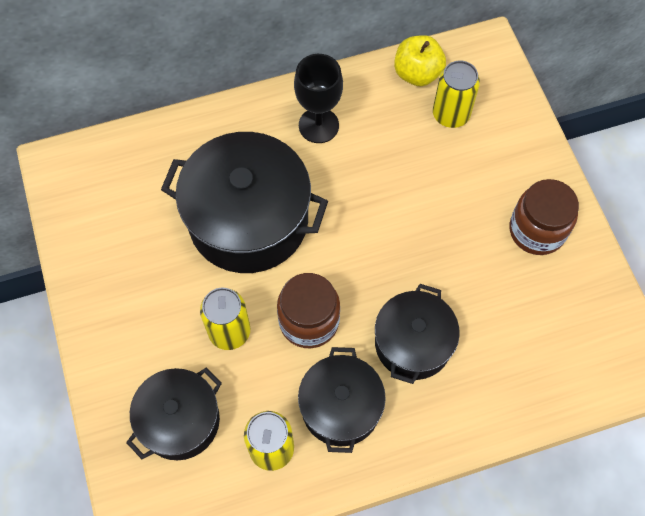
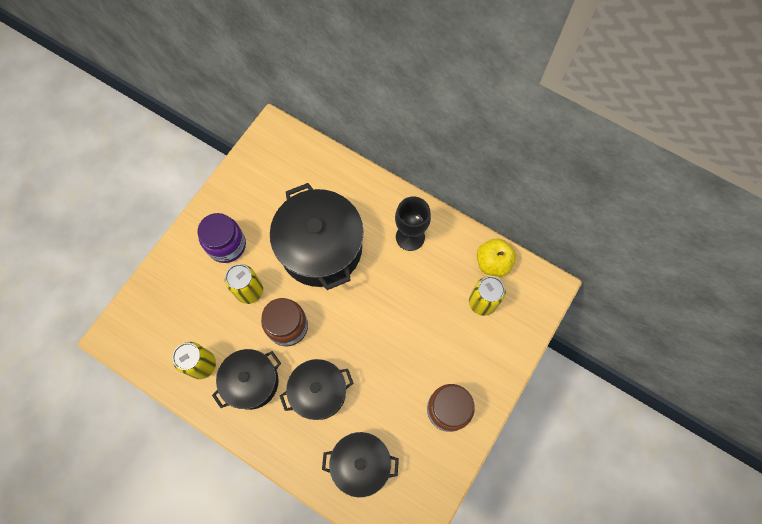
camera: 50 degrees right, 5 degrees up
black pot [126,368,222,460] -> black pot moved to [322,432,399,497]
none -> purple jar [198,213,246,263]

